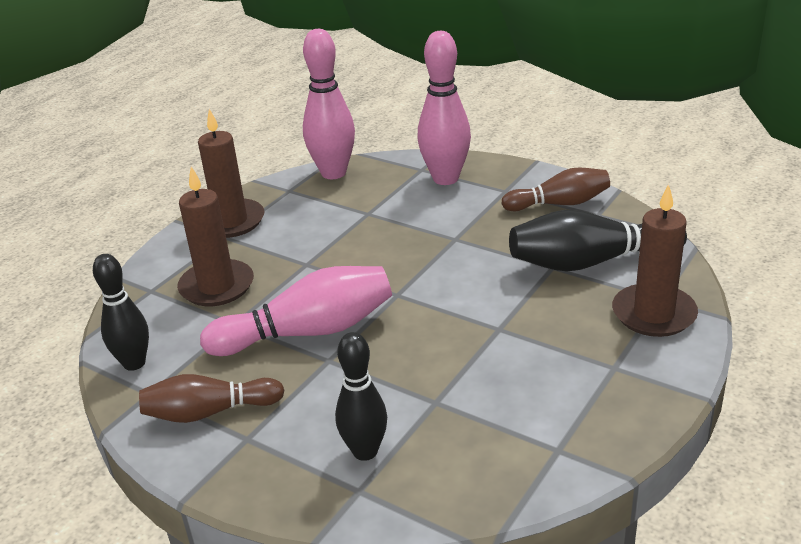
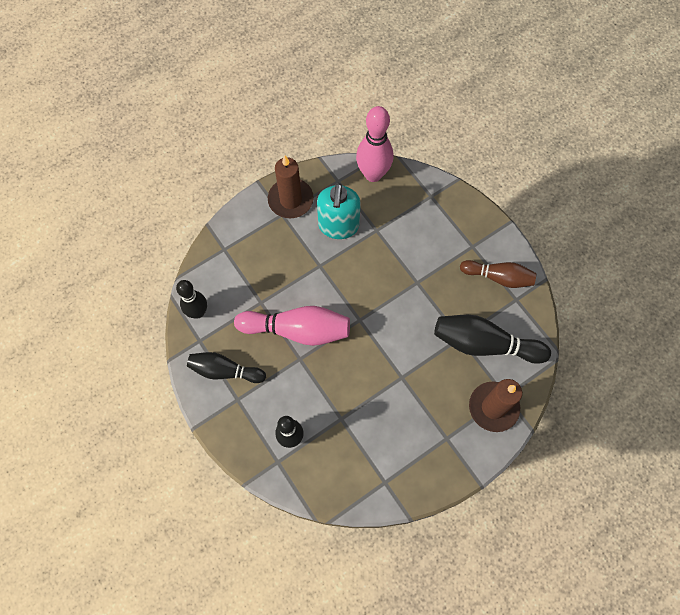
camera: 20 degrees right, 35 degrees up
brown bowling pin [139,374,284,423] -> black bowling pin [187,352,266,383]
brown candle [177,167,254,306] -> none
pink bowling pin [417,31,471,185] -> none
none -> turquoise soap dispenser [317,183,361,239]

